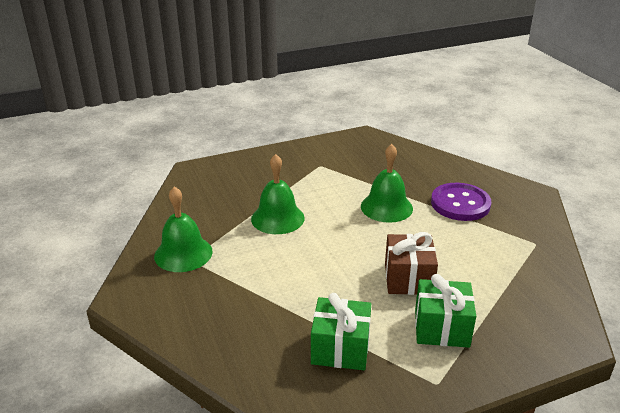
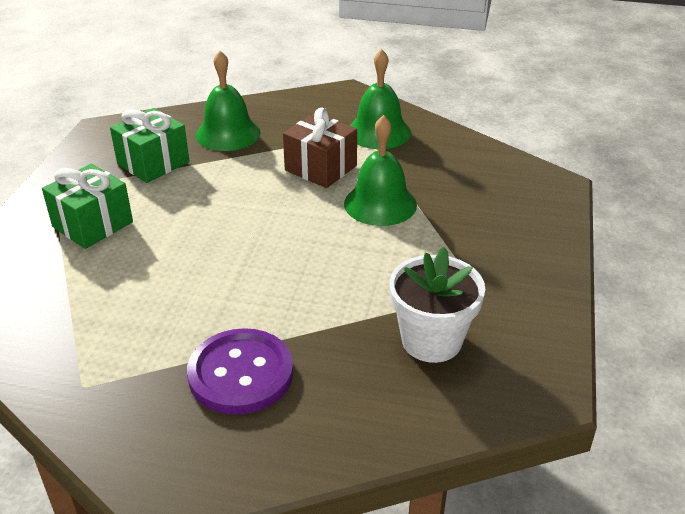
camera: 125 degrees right, 5 degrees up
green bell [361,144,413,223] -> green bell moved to [196,51,261,151]
brown gift [385,232,438,295] -> brown gift moved to [283,108,357,188]
none -> white flower pot [389,247,485,363]

